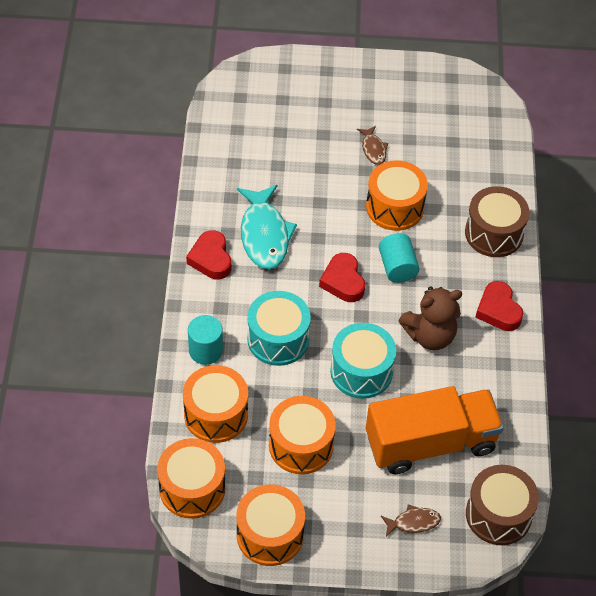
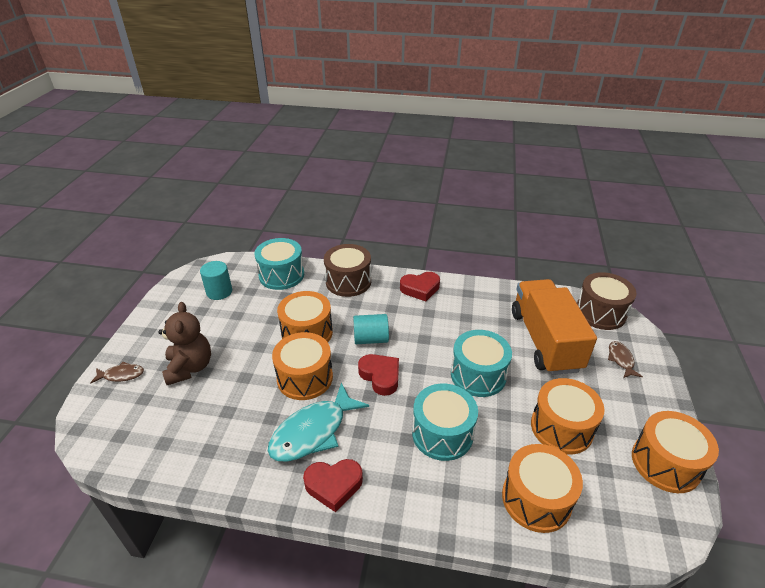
camera: 80 degrees left, 15 degrees down
orange drum [157,438,225,519] -> orange drum moved to [272,332,333,400]
turquoise cylinder [188,315,223,365] -> turquoise cylinder moved to [200,261,232,300]
turquoise fish [237,185,297,269] -> turquoise fish turned 135 degrees clockwise [268,383,369,462]
red heart [319,253,365,302] -> red heart turned 120 degrees counterclockwise [358,354,399,396]
brown fish [357,126,389,165] -> brown fish moved to [90,362,144,384]
brown teddy bear [398,286,462,350] -> brown teddy bear moved to [158,302,211,385]
none -> turquoise drum [254,238,304,290]

